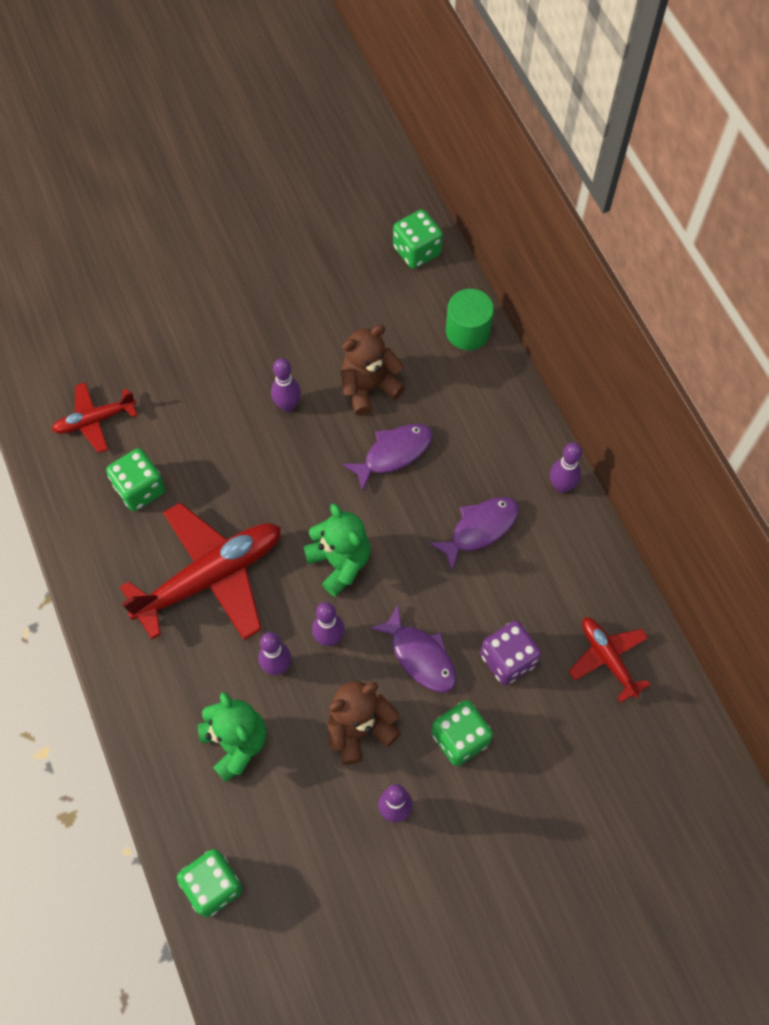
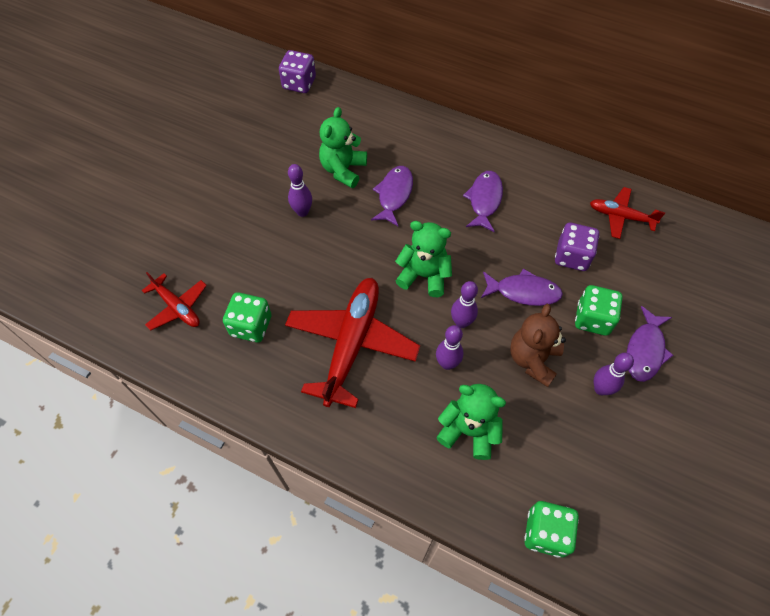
camera: 40 degrees left, 5 degrees down
red plane [52,382,137,453] -> red plane turned 75 degrees counterclockwise [142,272,207,331]
brown teddy bear [341,325,406,416] -> green teddy bear [319,107,367,188]
green dice [393,209,443,269] -> purple dice [279,50,316,93]
green cylinder [446,289,494,350] -> none
purple bowling pin [550,442,582,493] -> none
none -> purple fish [626,306,673,382]

